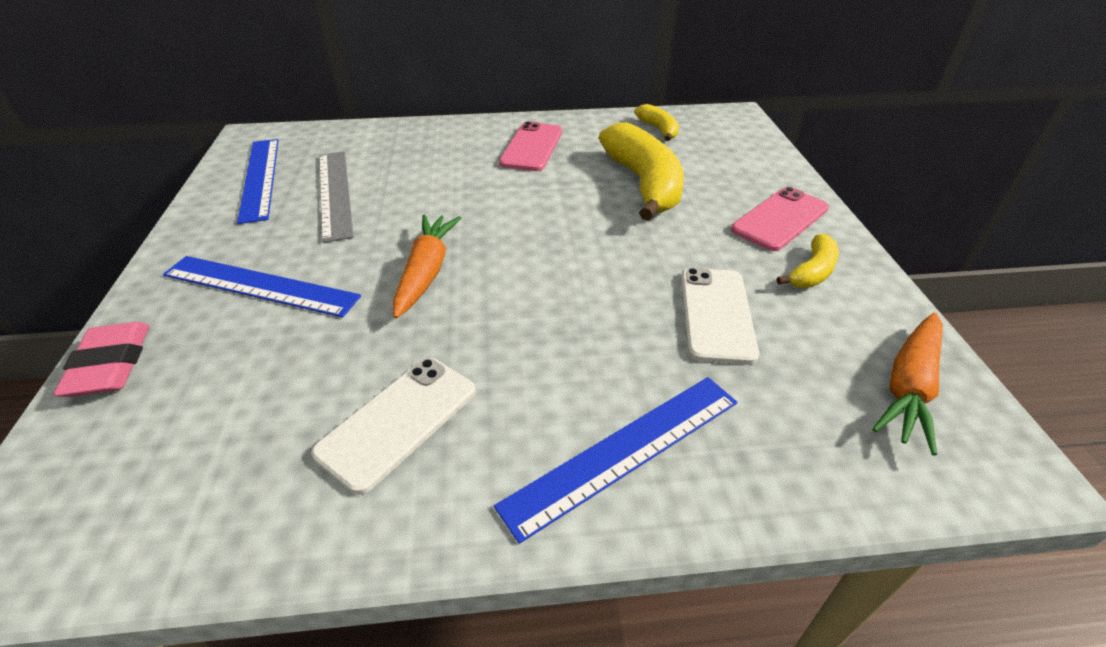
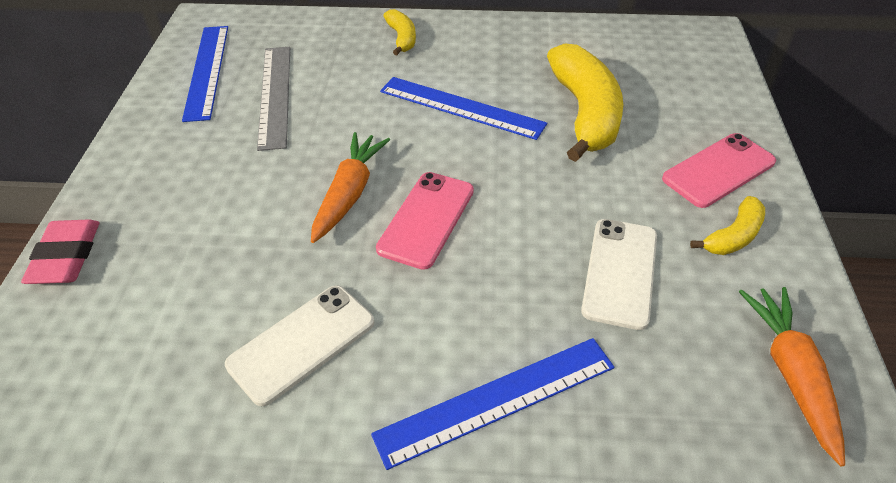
camera: 10 degrees right, 5 degrees up
blue ruler [163,256,361,317] -> blue ruler moved to [380,77,547,140]
pink phone [499,122,562,171] -> pink phone moved to [376,172,474,270]
yellow banana [634,104,679,141] -> yellow banana moved to [383,9,416,56]
orange carrot [872,312,943,456] -> orange carrot turned 135 degrees clockwise [739,287,845,466]

